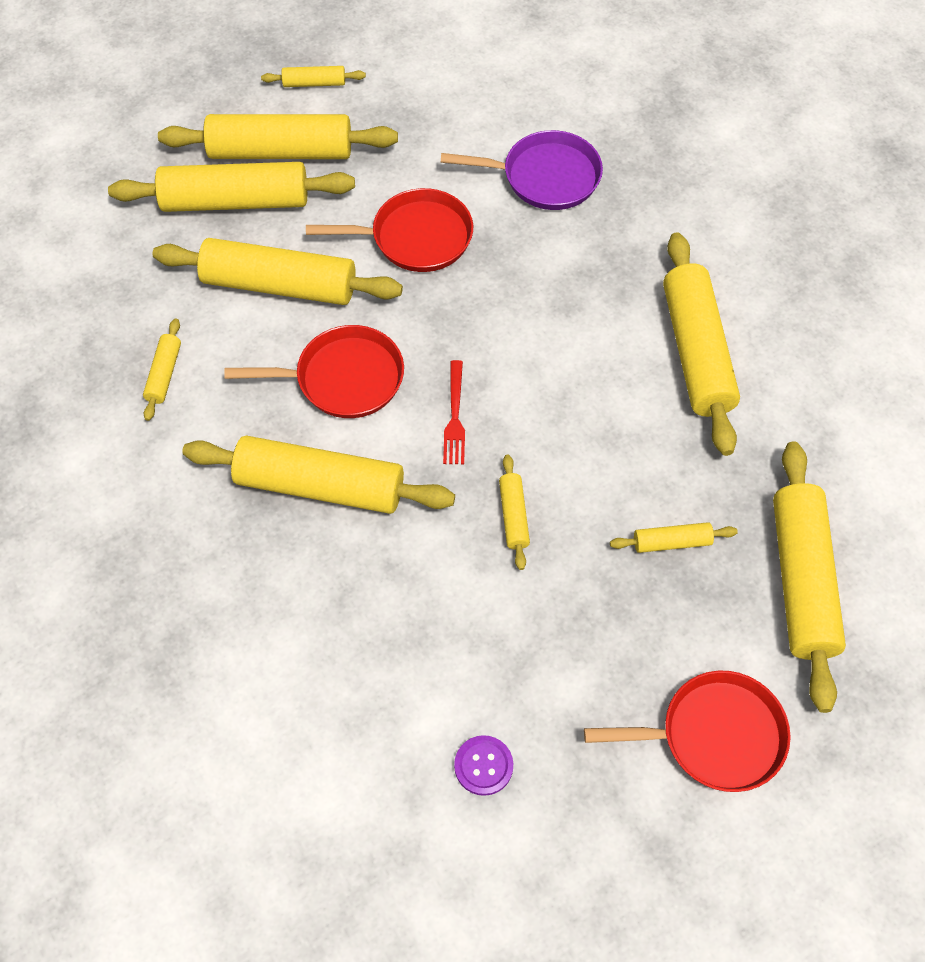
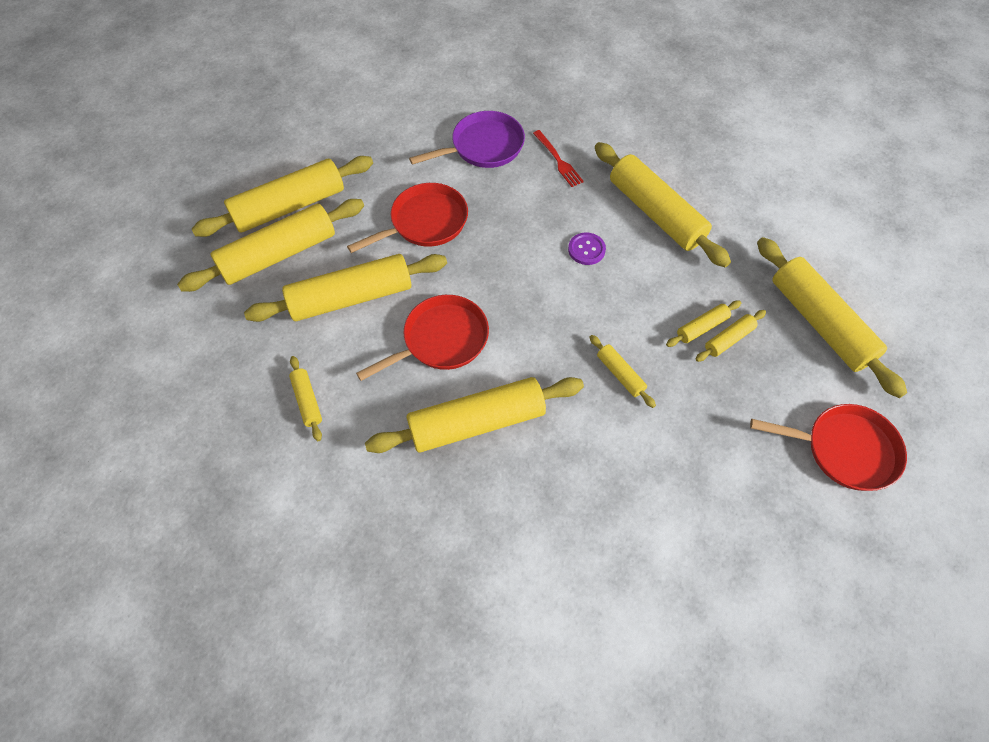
camera: 30 degrees left, 0 degrees up
yellow rolling pin [261,66,366,87] -> yellow rolling pin moved to [666,300,741,347]
red fork [443,360,465,464] -> red fork moved to [533,130,584,187]
purple button [454,735,513,796] -> purple button moved to [568,233,606,265]
red pan [584,671,791,792] -> red pan turned 45 degrees clockwise [750,404,907,491]

